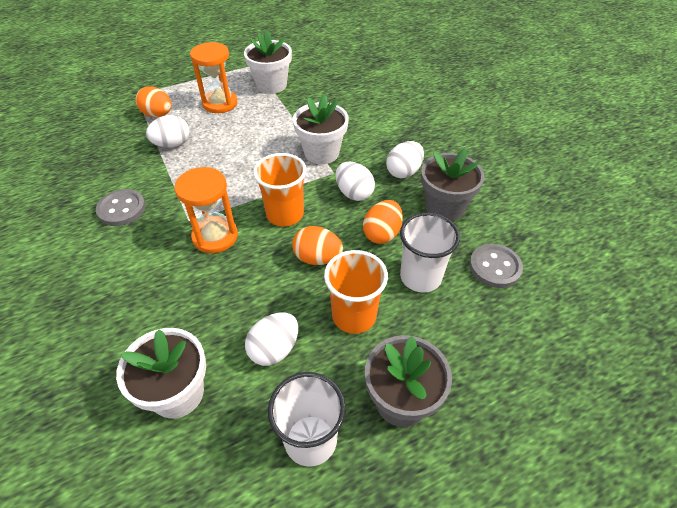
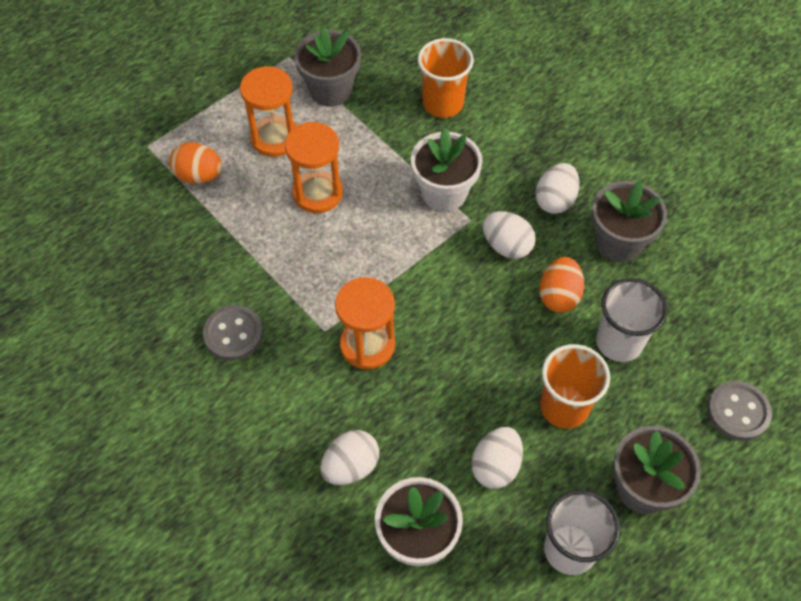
camera: 15 degrees left, 10 degrees up
white egg [146,115,189,148] -> white egg moved to [321,430,379,485]
white flower pot [244,30,292,94] -> grey flower pot [294,27,361,107]
orange cup [253,153,307,226] -> orange cup moved to [418,38,474,118]
orange egg [292,226,343,265] -> none
grey button [469,244,523,288] -> grey button moved to [707,381,772,441]
none -> orange hourglass [285,122,343,213]

